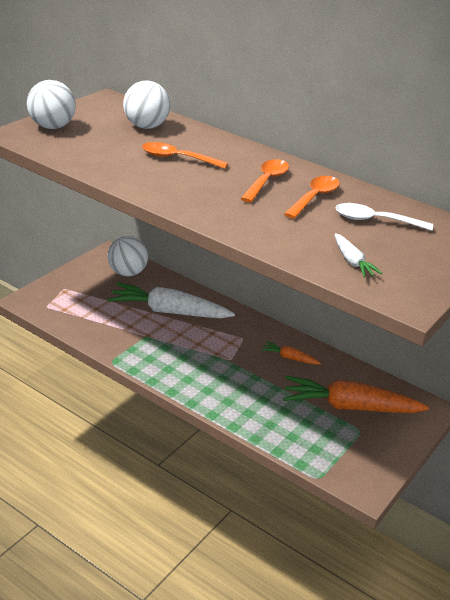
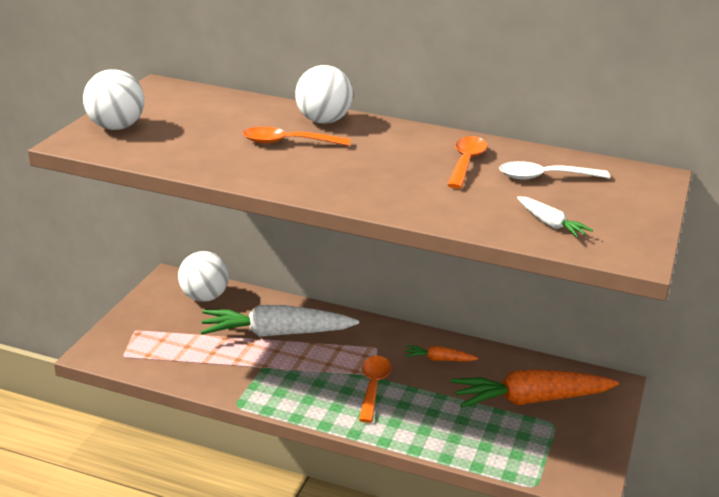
camera: 15 degrees left, 5 degrees down
white ball [123,80,170,129] -> white ball moved to [295,65,353,124]
orange spoon [240,159,289,203] -> orange spoon moved to [359,356,391,423]

